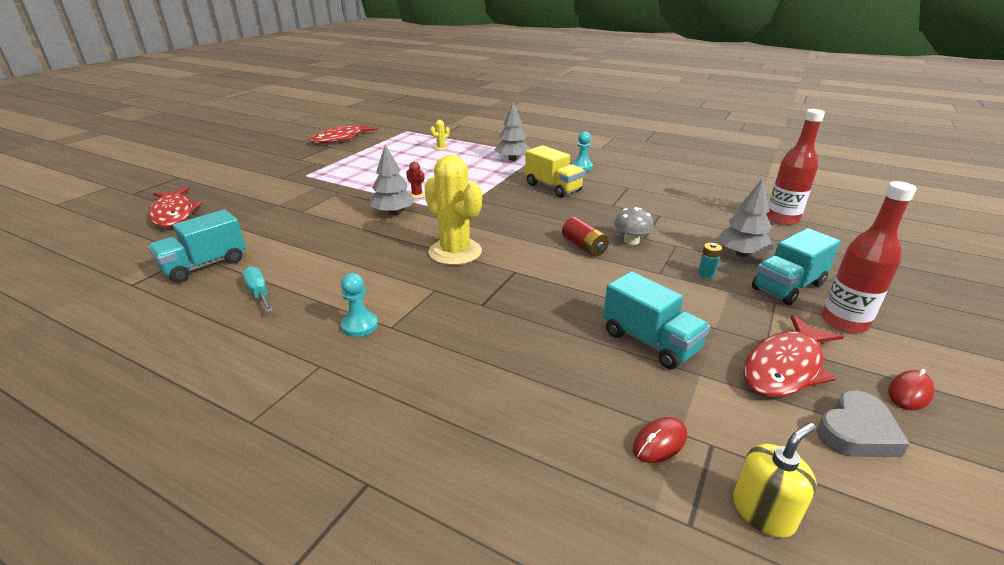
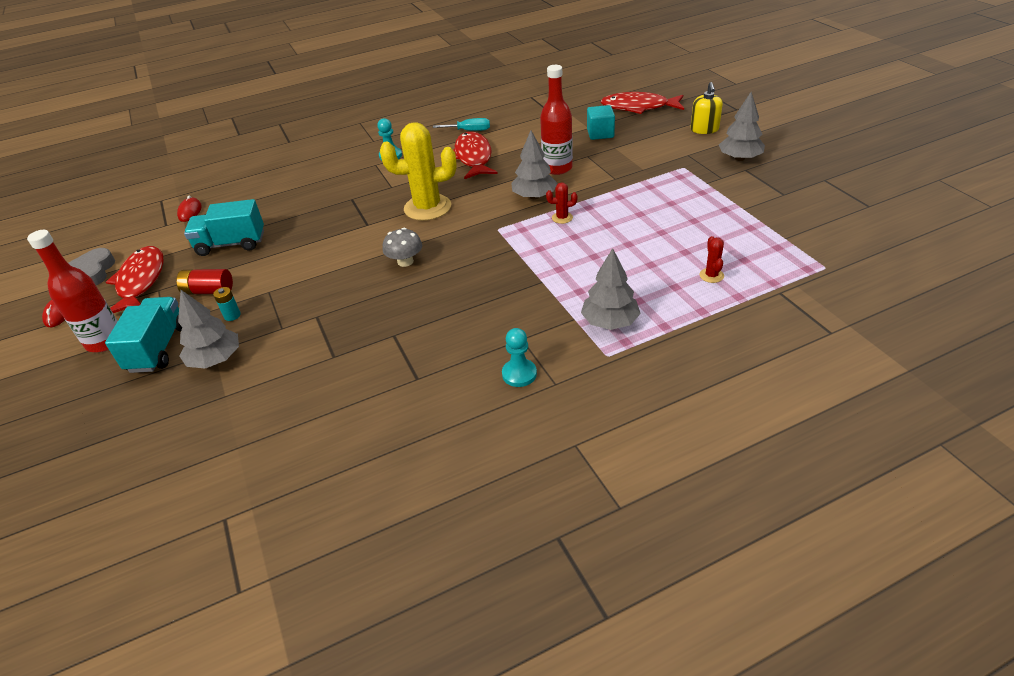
camera: 130 degrees right, 10 degrees up
turquoise truck [148,209,246,283] -> none
red fish [310,123,378,144] -> red fish moved to [453,132,498,179]
yellow cactus [430,120,450,150] -> red cactus [699,236,724,283]
yellow truck [525,145,585,198] -> none
red battery [562,217,609,256] -> red battery moved to [177,269,233,294]
grey mushroom [614,207,654,245] -> grey mushroom moved to [383,228,422,267]
yellow soap dispenser [733,423,817,538] -> yellow soap dispenser moved to [691,82,723,134]
red bottle [766,109,825,225] -> red bottle moved to [540,65,573,175]
none -> turquoise cube [587,105,615,140]
none -> grey tree [719,92,765,161]

